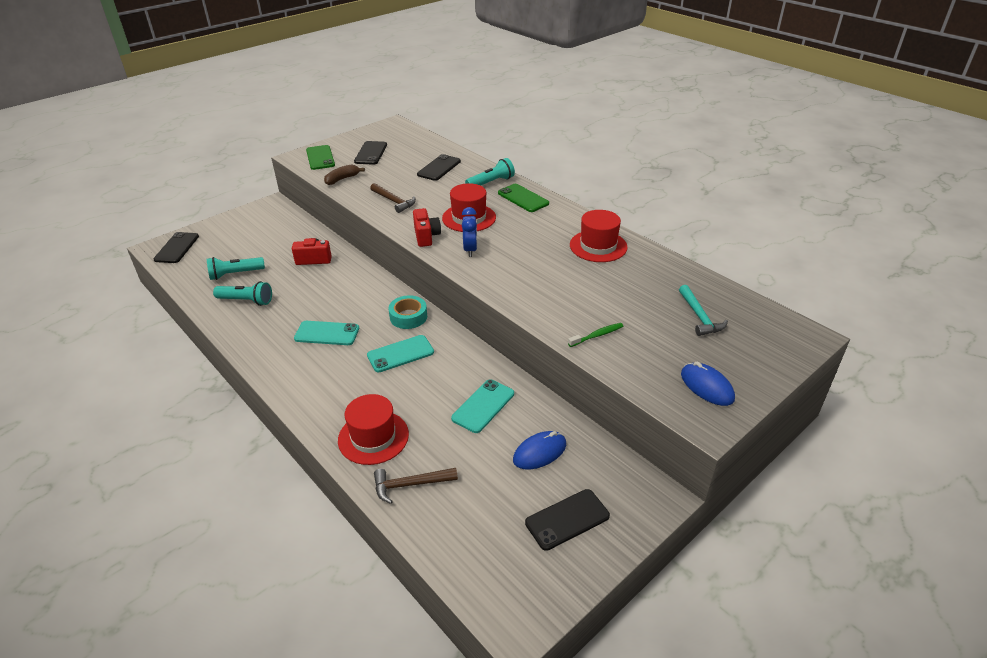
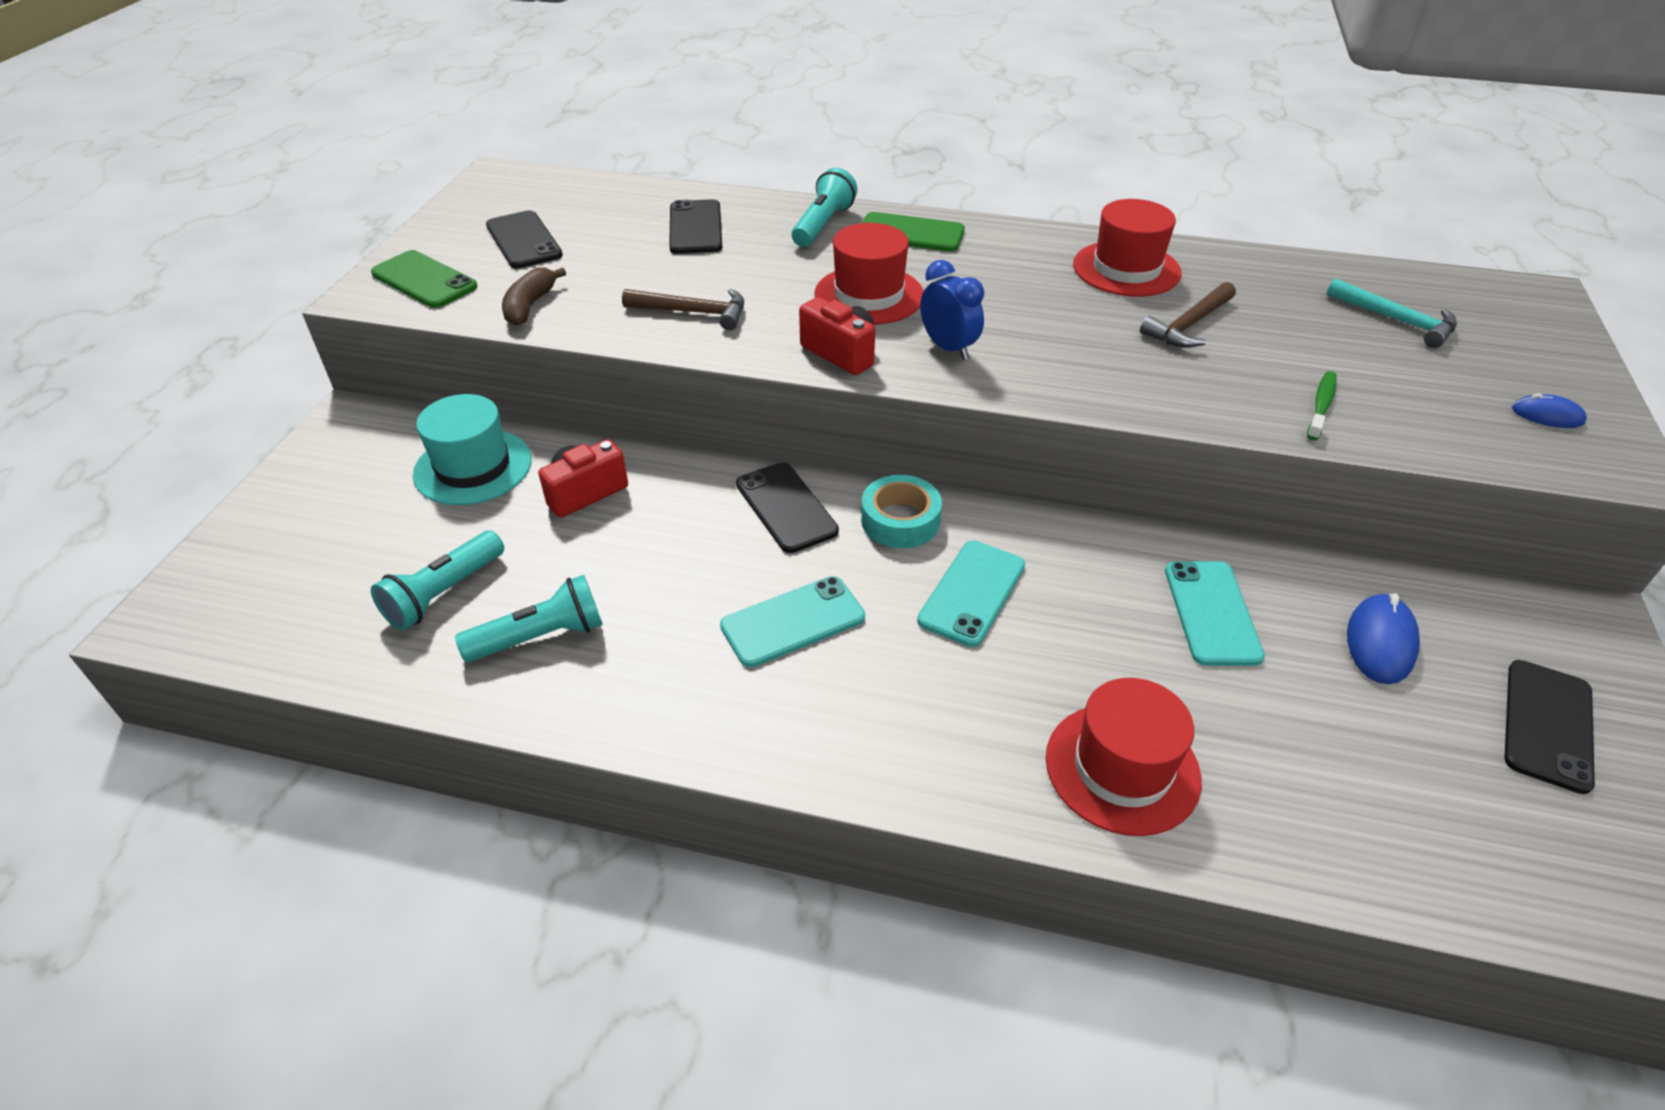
camera: 35 degrees left, 5 degrees up
black phone [153,232,199,263] -> black phone moved to [736,462,839,553]
brown hammer [374,468,458,504] -> brown hammer moved to [1140,282,1236,348]
blue mouse [681,361,735,406] -> blue mouse [1512,394,1587,428], size x0.61
none -> turquoise hat [413,394,532,505]

